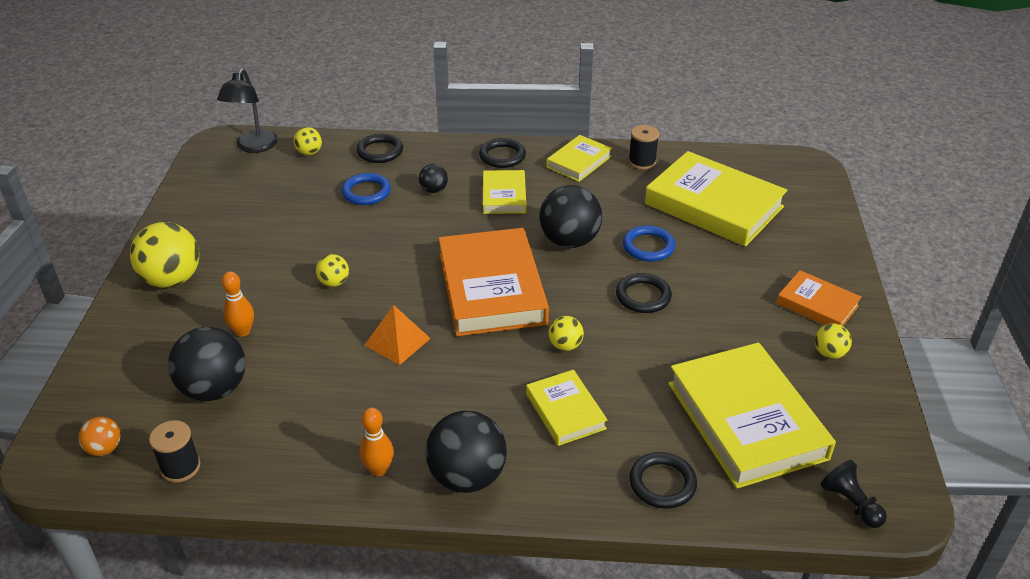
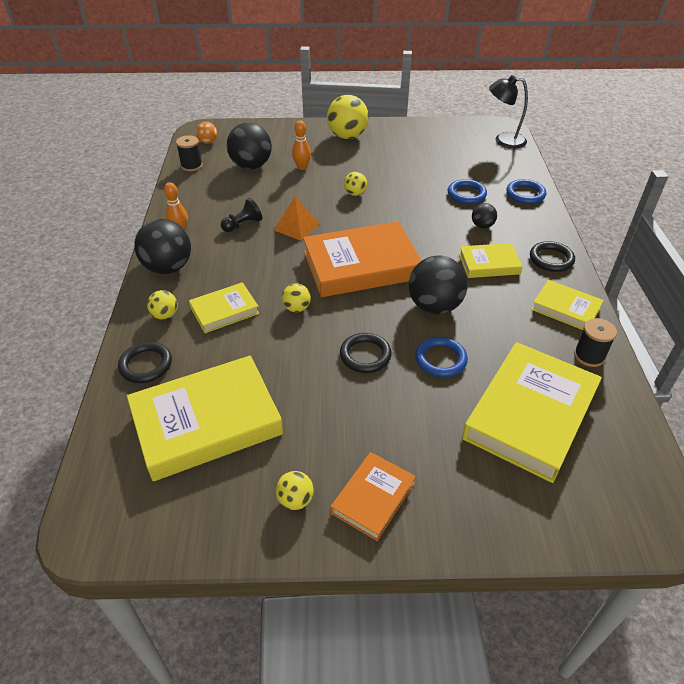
camera: 85 degrees right, 5 degrees up
yellow ball [294,127,322,155] -> yellow ball moved to [147,290,178,320]
black ring [357,134,403,163] -> blue ring [506,179,546,204]
black pawn [820,460,887,528] -> black pawn moved to [221,198,262,232]

